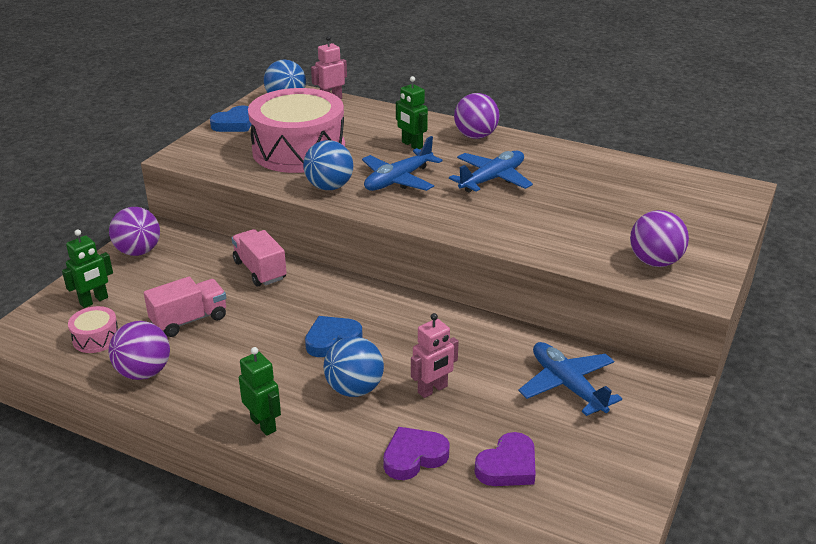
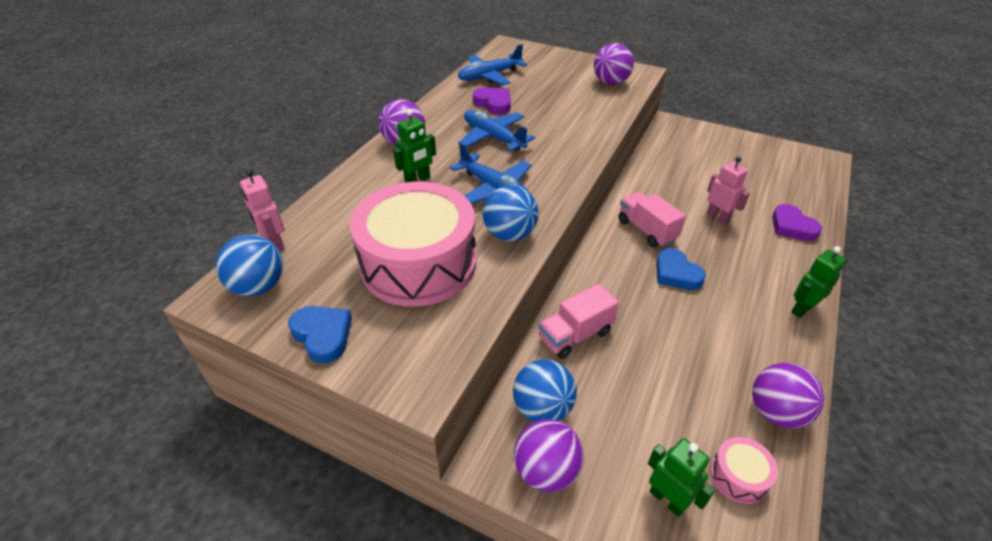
camera: 90 degrees left, 10 degrees up
pink truck [144,277,226,337] -> pink truck moved to [619,192,686,247]
blue ball [324,337,384,397] -> blue ball moved to [513,359,577,422]
purple heart [474,432,536,486] -> purple heart moved to [473,87,511,115]
blue plane [518,342,622,416] -> blue plane moved to [458,44,527,85]

